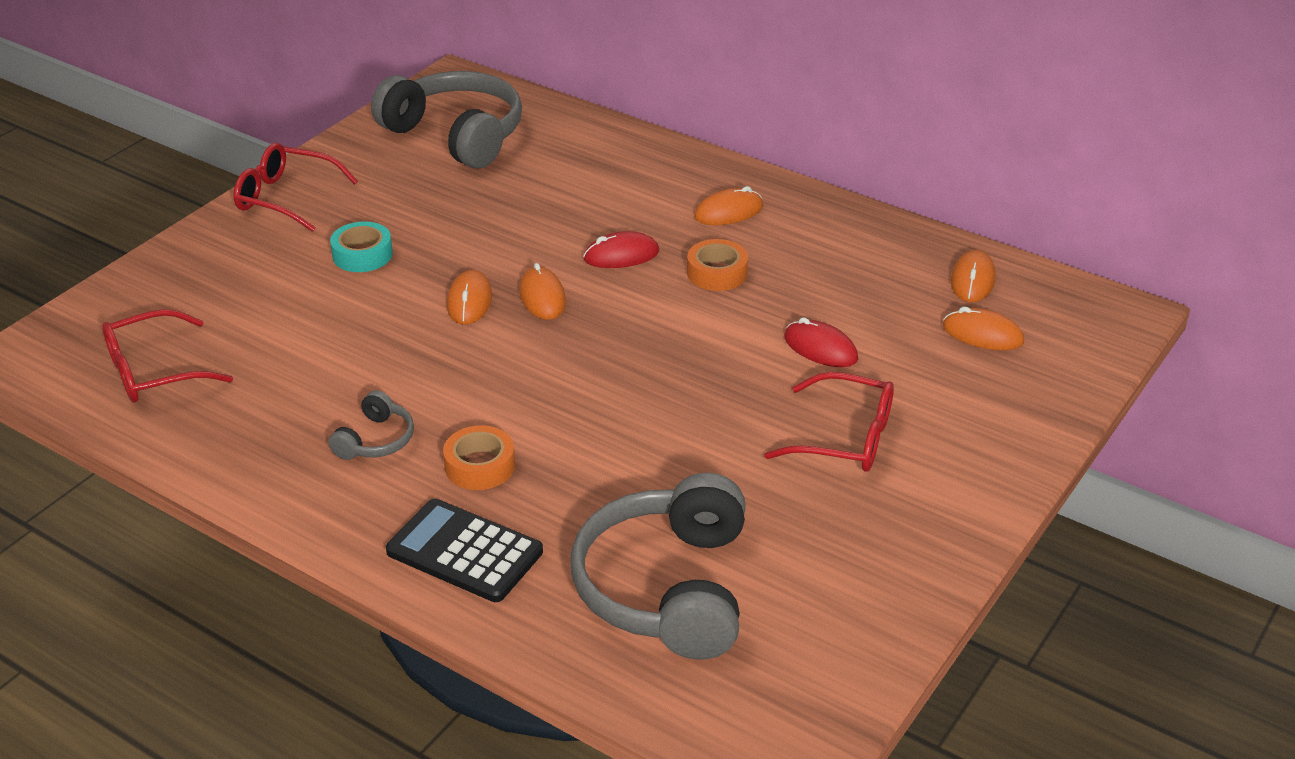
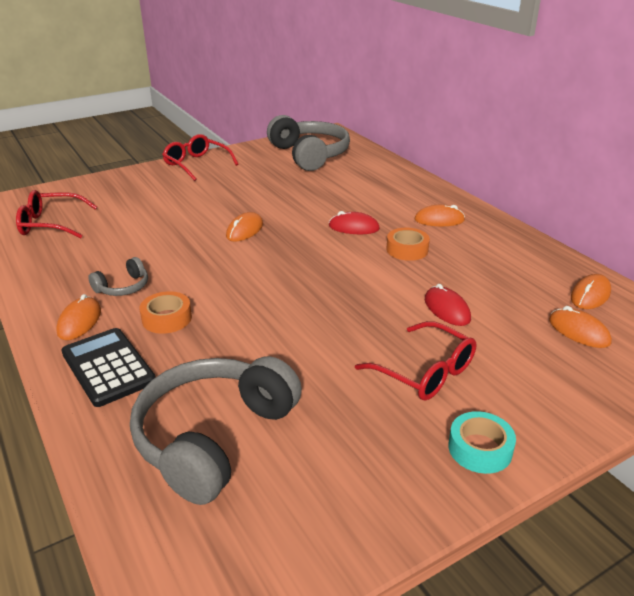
camera: 25 degrees right, 5 degrees down
turquoise tape [330,221,393,272] -> turquoise tape moved to [448,411,516,474]
orange mouse [519,263,566,320] -> orange mouse moved to [56,294,101,340]

